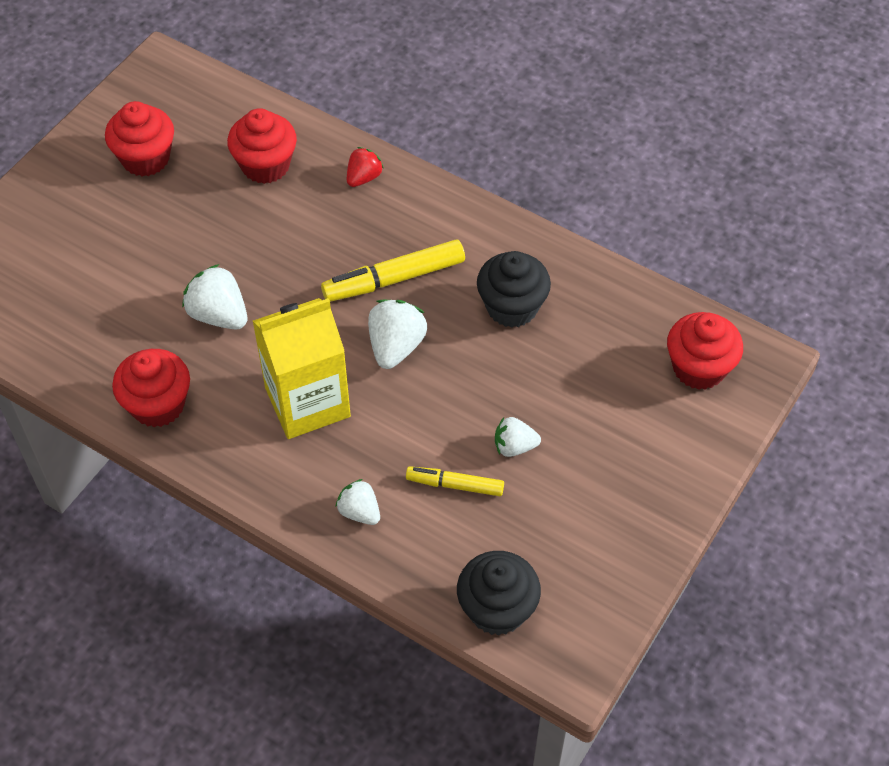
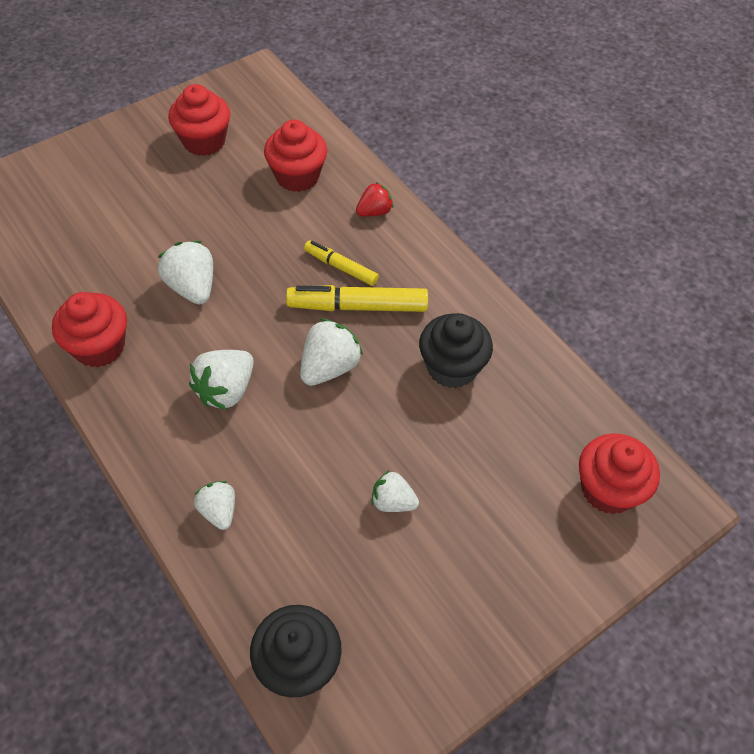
camera: 20 degrees right, 0 degrees up
yellow carton [253,298,351,439] -> white strawberry [189,350,254,410]
yellow marker [406,466,504,496] -> yellow marker moved to [304,240,379,286]

